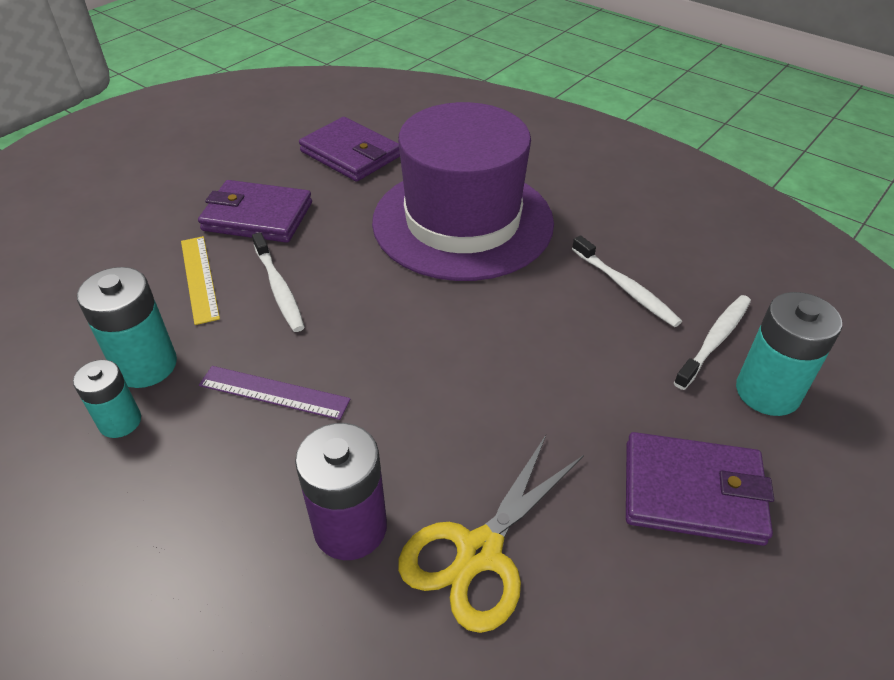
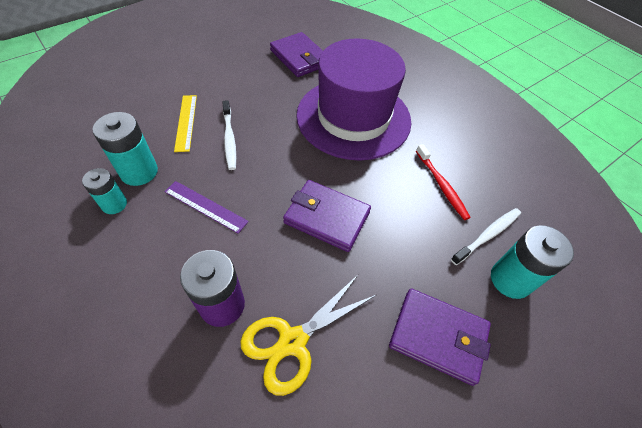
camera: 10 degrees right, 10 degrees up
purple wallet [198,180,312,243] -> purple wallet moved to [283,180,371,252]
white toothbrush [572,235,682,327] -> red toothbrush [416,144,471,220]

